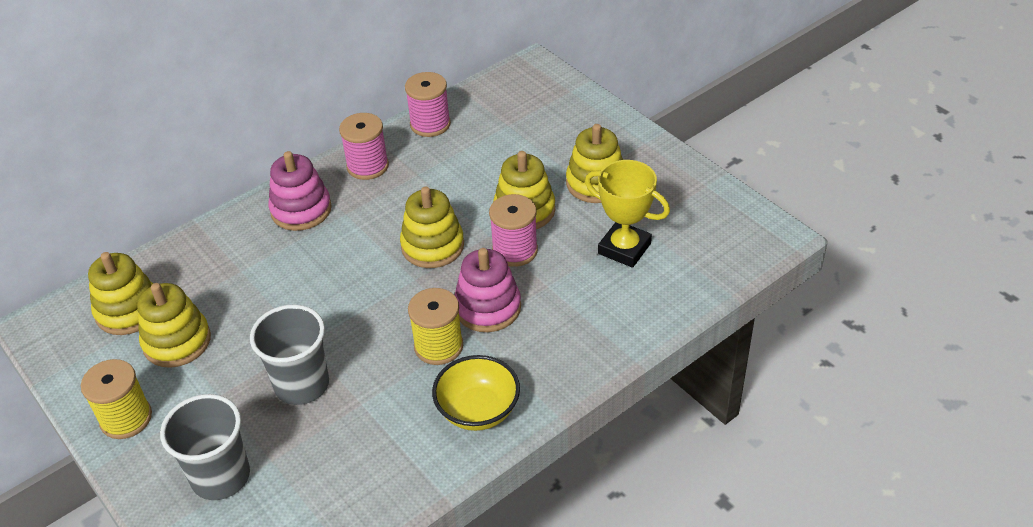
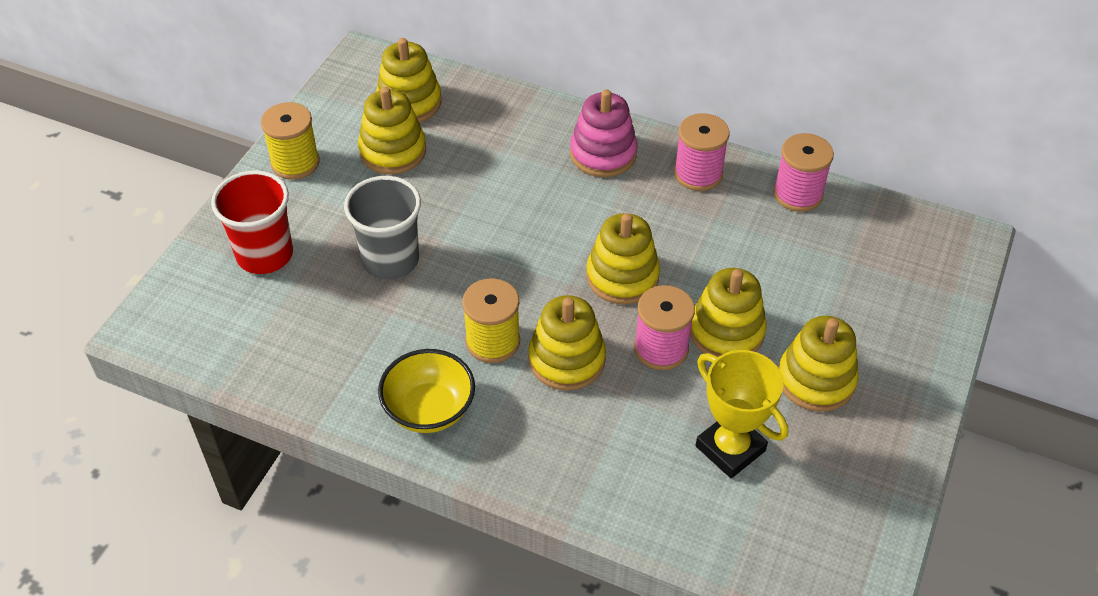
camera: 60 degrees right, 5 degrees up
grey cup [160,394,250,500] -> red cup [211,170,293,274]
pink stacking toy [455,248,521,332] -> yellow stacking toy [528,295,606,391]
yellow trophy [585,160,670,268] -> yellow trophy turned 45 degrees counterclockwise [695,350,788,478]

